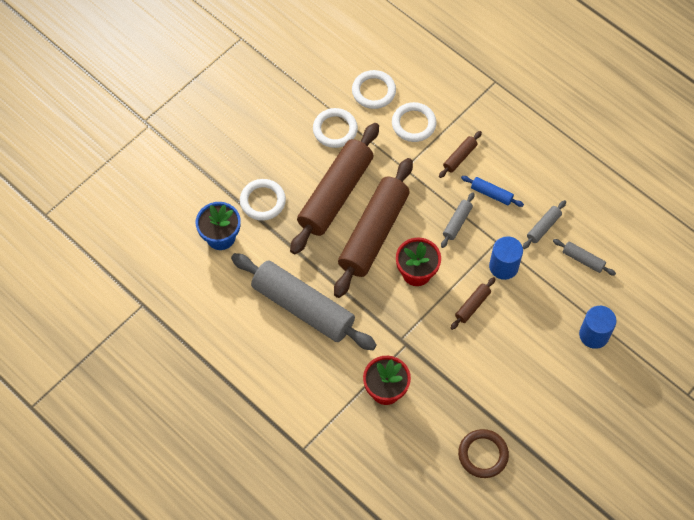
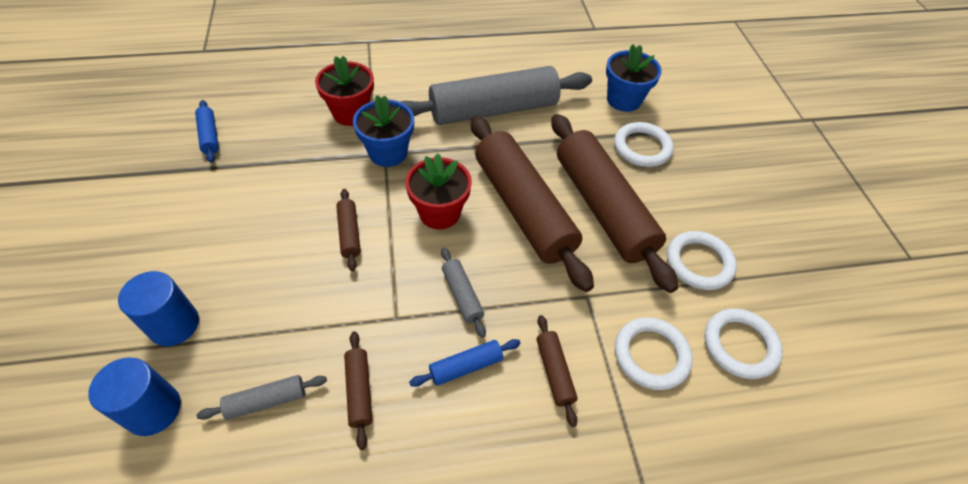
camera: 125 degrees right, 10 degrees down
brown ring [458,429,509,478] -> blue rolling pin [195,100,219,163]
blue cylinder [489,236,523,280] -> blue cylinder moved to [88,358,181,436]
grey rolling pin [523,200,566,249] -> brown rolling pin [344,331,373,450]
none -> blue flower pot [353,95,414,167]

